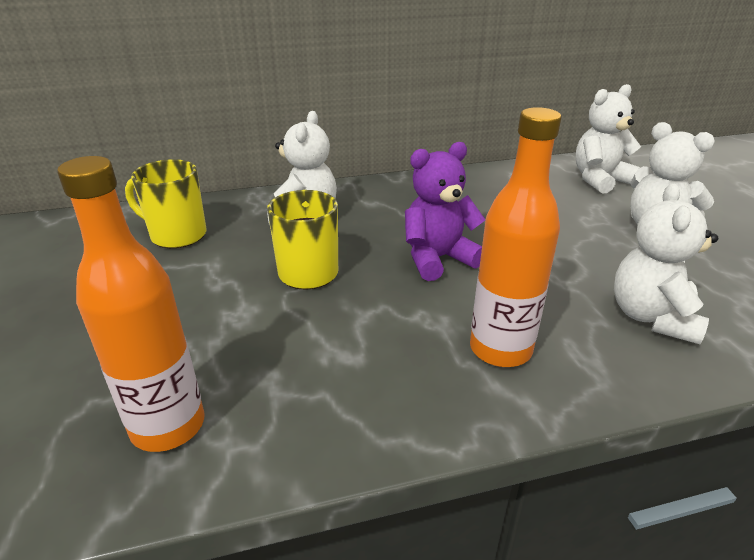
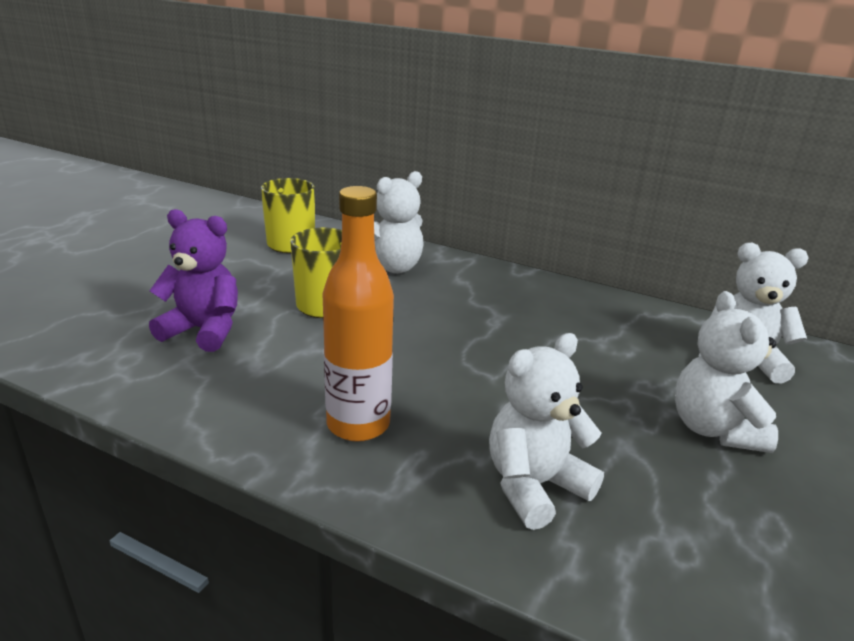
camera: 40 degrees right, 5 degrees down
orange bottle [57,156,205,452] -> none
purple teddy bear [405,142,486,281] -> purple teddy bear moved to [149,209,238,352]

